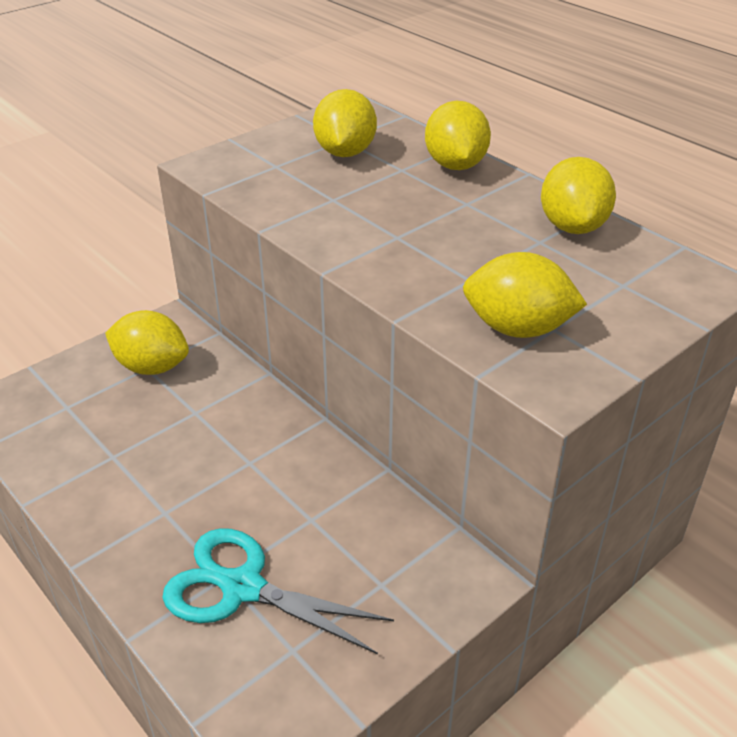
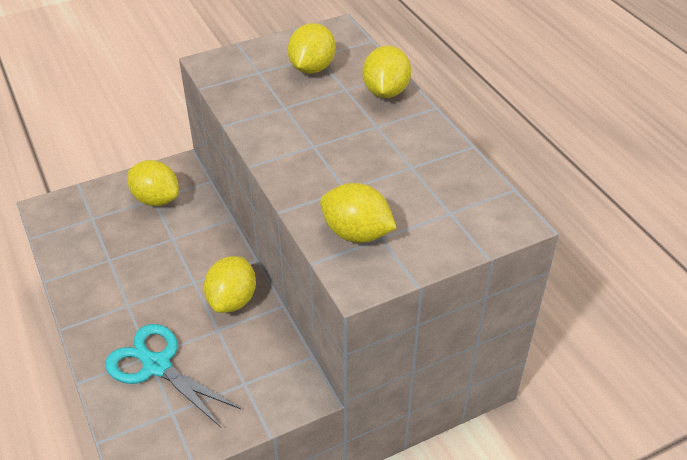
camera: 15 degrees right, 5 degrees up
yellow lemon [541,157,616,234] -> yellow lemon moved to [204,256,256,313]

